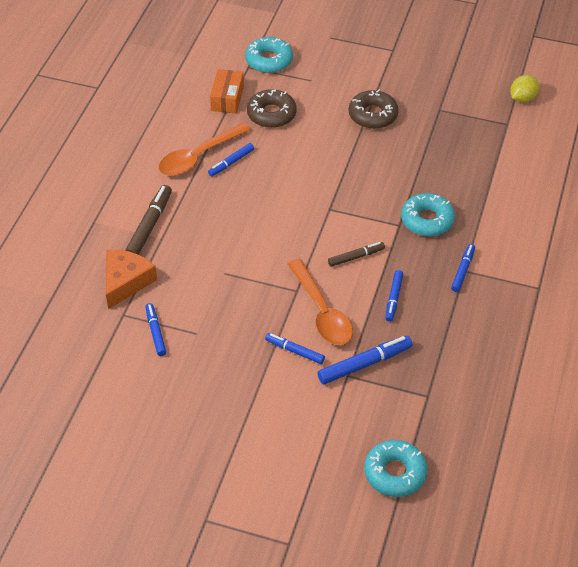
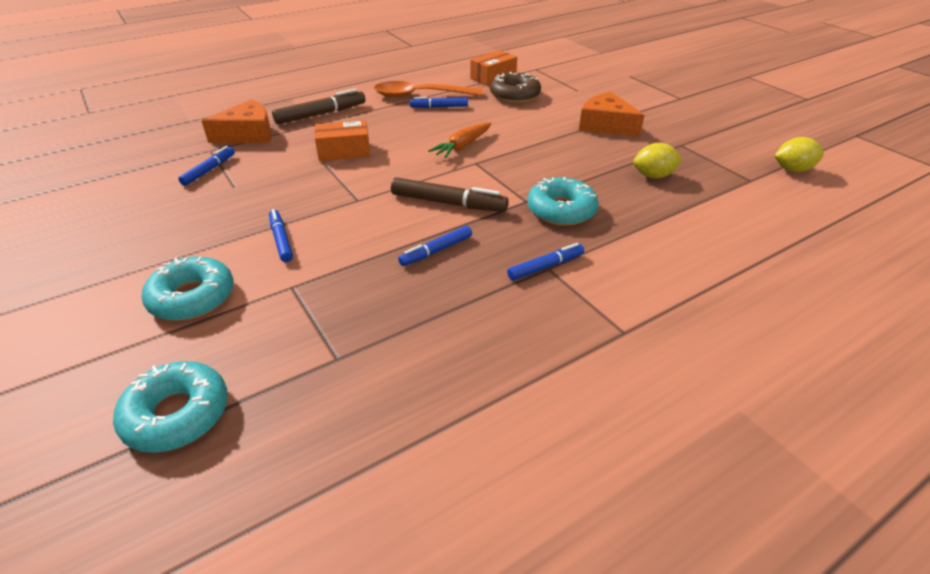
camera: 40 degrees right, 10 degrees down
turquoise donut [245,37,293,73] -> turquoise donut moved to [141,256,234,321]
orange spoon [288,259,353,345] -> none
blue marker [317,336,412,384] -> none
brown marker [328,242,385,267] -> brown marker [391,177,509,212], size x1.59
brown donut [349,89,398,129] -> orange cheese [579,92,644,137]
none -> orange box [315,120,371,161]
none -> orange carrot [428,122,491,158]
none -> yellow lemon [633,143,683,179]

